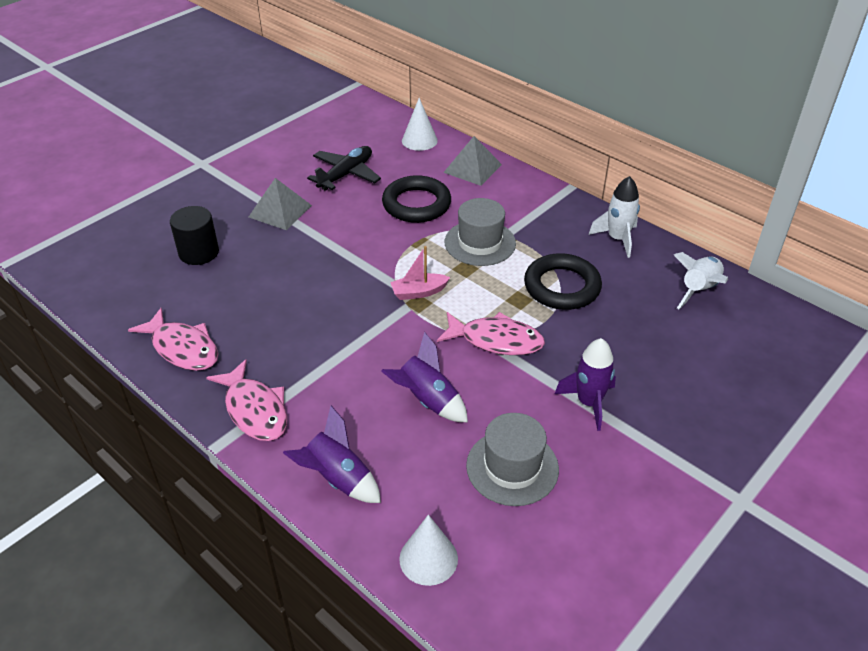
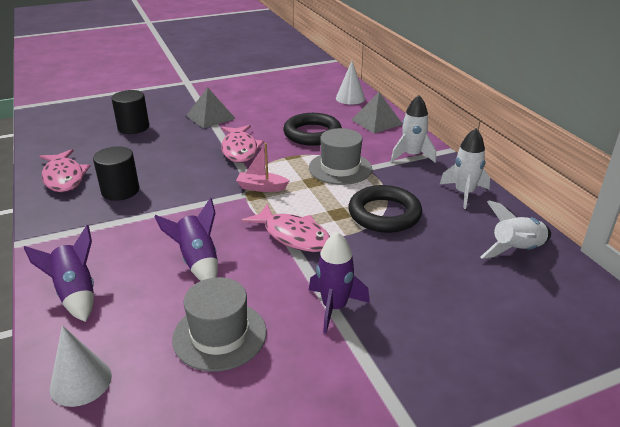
camera: 25 degrees right, 10 degrees down
pink fish [206,359,287,441] -> pink fish moved to [221,125,264,163]
black plane [307,146,381,191] -> none
none -> black cylinder [93,146,139,201]
none -> white rocket [391,95,436,163]

